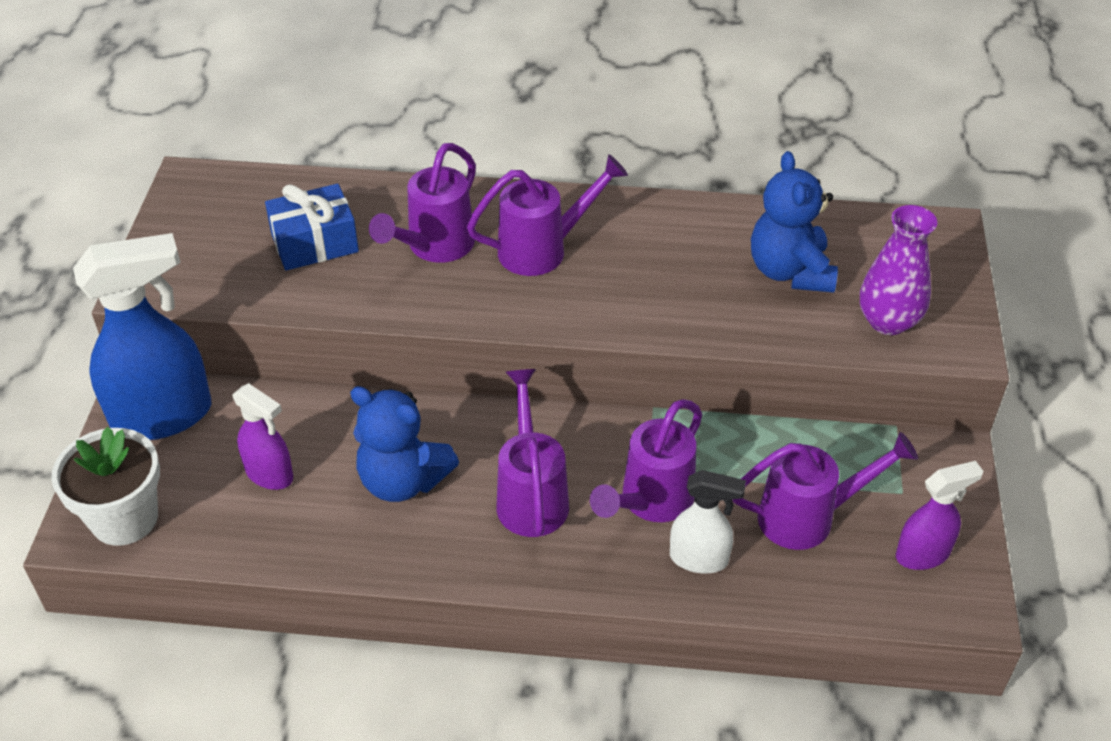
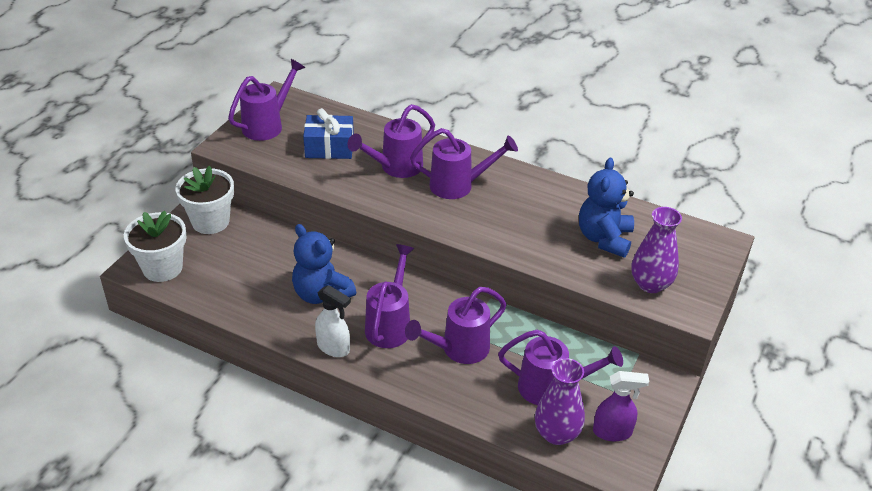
camera: 20 degrees right, 5 degrees down
blue spray bottle [73,233,211,440] -> white flower pot [176,166,234,234]
purple spray bottle [232,383,293,490] -> none
white spray bottle [670,470,746,573] -> white spray bottle moved to [315,285,351,357]
none -> purple watering can [228,59,305,141]
none -> purple vase [535,358,585,445]

